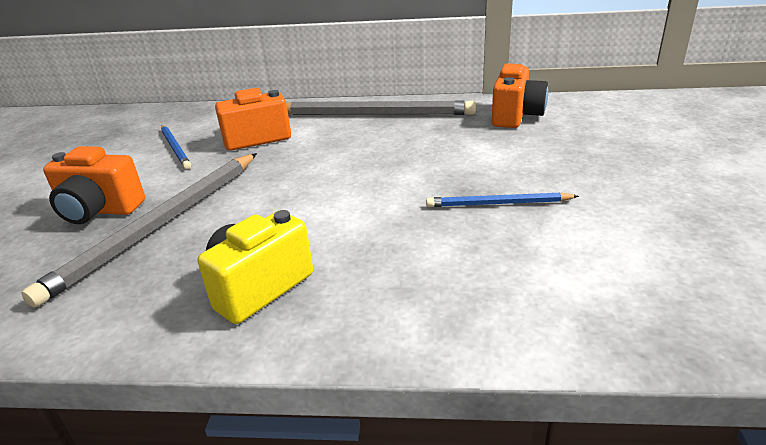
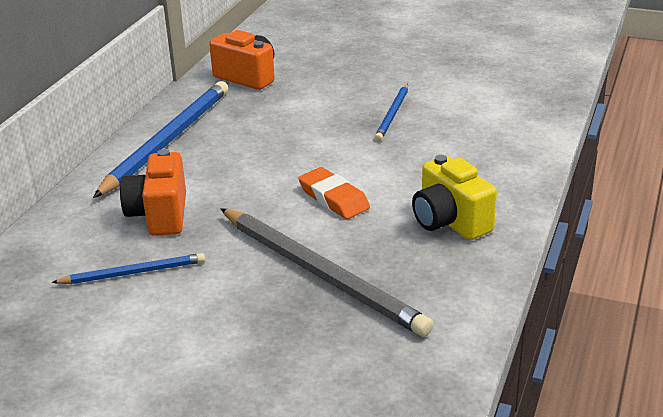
camera: 75 degrees left, 0 degrees up
orange camera [43,146,145,224] -> none
grey pencil [286,100,476,115] -> blue pencil [93,81,228,198]
none -> orange eraser [298,167,370,219]

